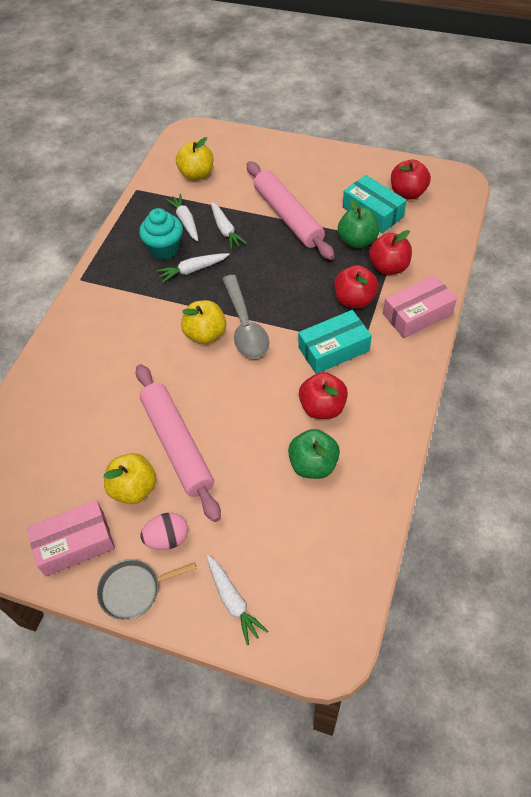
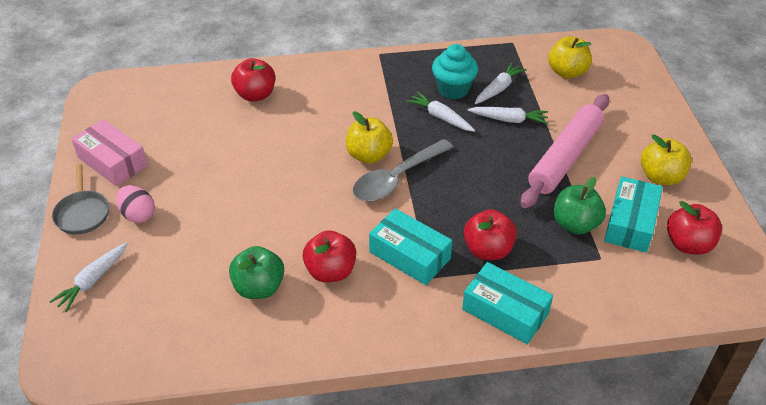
camera: 60 degrees right, 10 degrees down
grey pan [97,559,197,620] -> grey pan turned 150 degrees counterclockwise [52,164,109,234]
yellow apple [104,453,156,504] -> yellow apple moved to [641,135,691,185]
pink rolling pin [136,364,221,522] -> none
white carrot [211,202,247,250] -> white carrot turned 120 degrees counterclockwise [468,107,548,124]
red apple [369,230,412,275] -> red apple moved to [231,58,275,102]
pink box [383,275,457,338] -> turquoise box [462,262,553,344]

